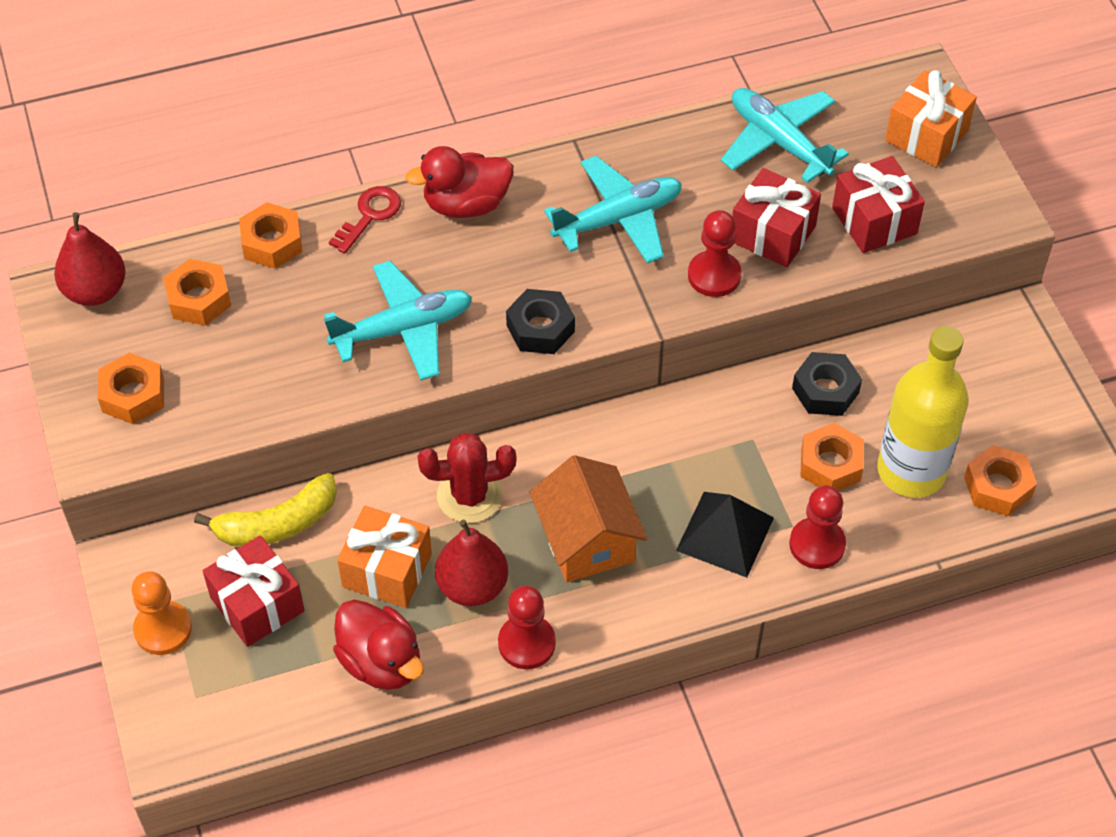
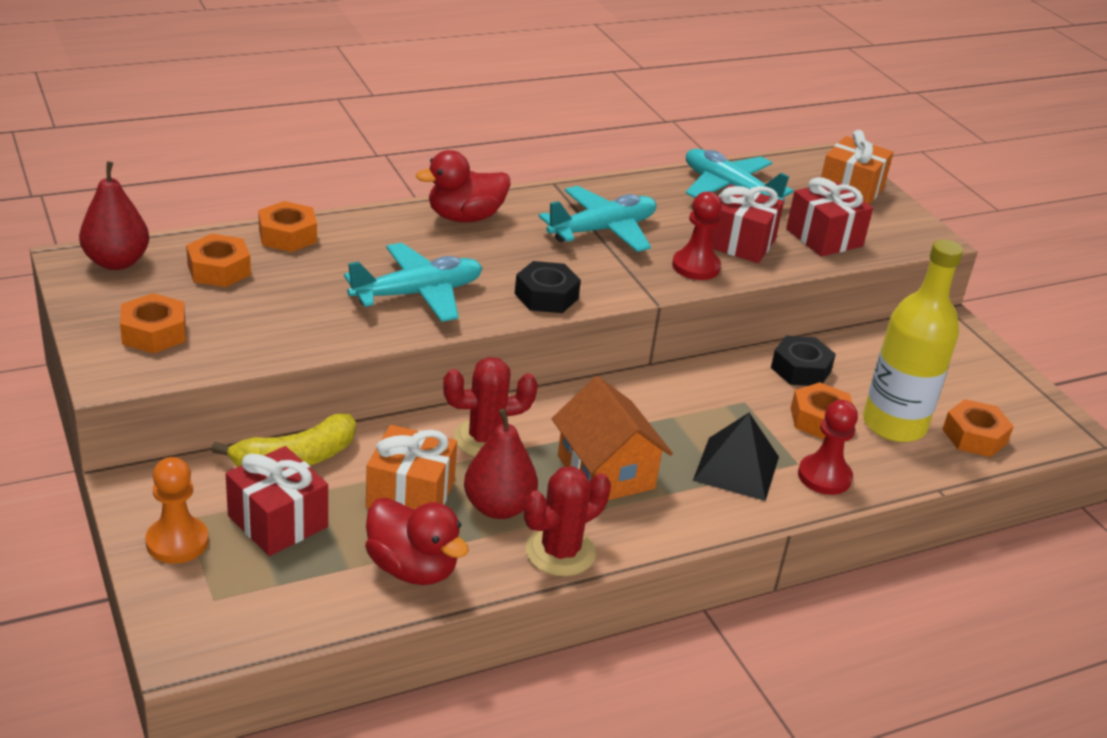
camera: 10 degrees left, 20 degrees down
red key [329,186,401,254] -> none
red pawn [498,586,556,669] -> red cactus [524,466,611,576]

